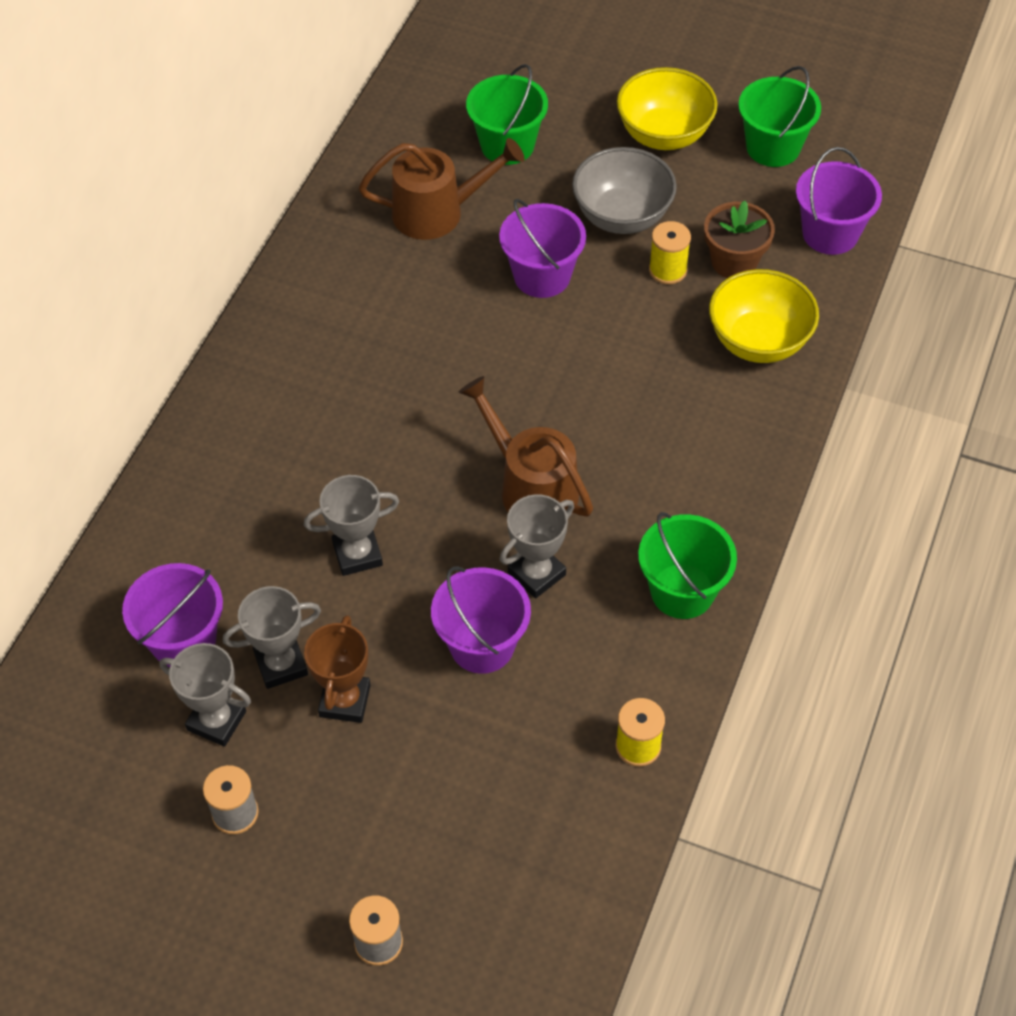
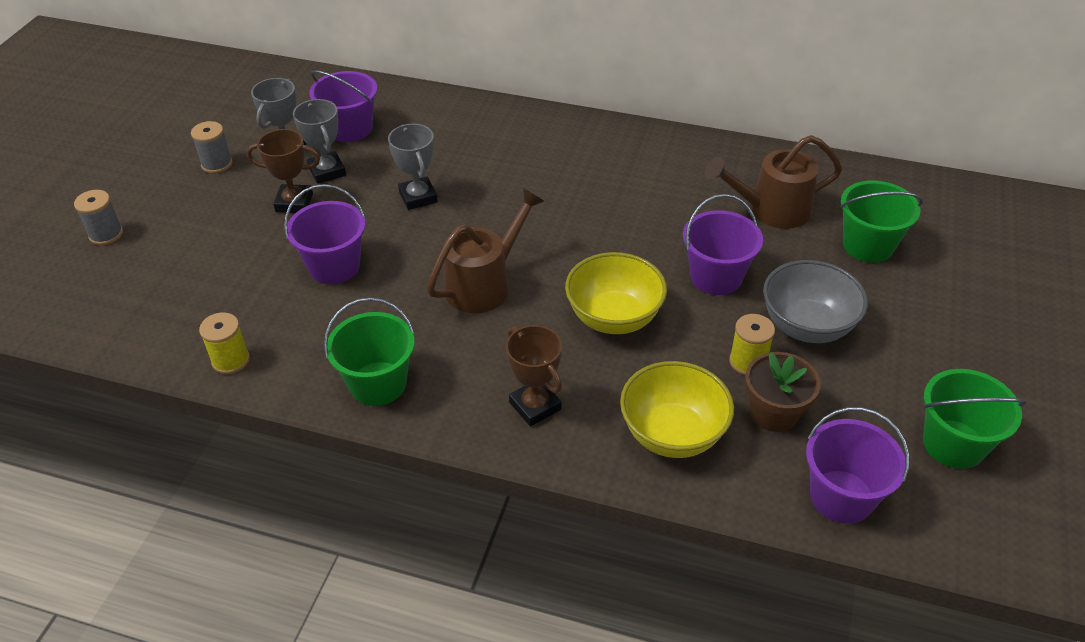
camera: 85 degrees right, 10 degrees down
brown watering can [358,138,524,240] -> brown watering can turned 90 degrees clockwise [705,135,842,229]
grey trophy [500,494,574,598] -> none
yellow bowl [617,67,718,150] -> yellow bowl moved to [565,252,667,334]
none -> brown trophy [506,325,562,426]

